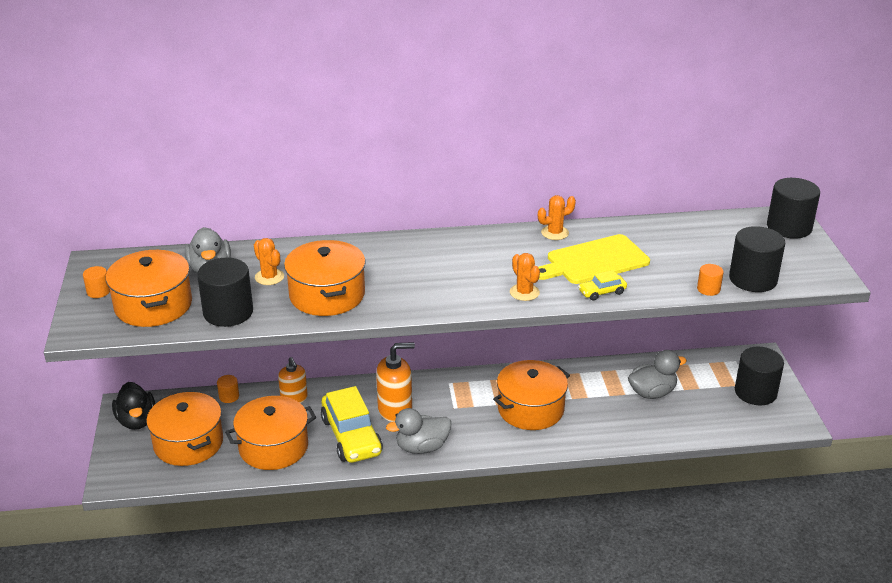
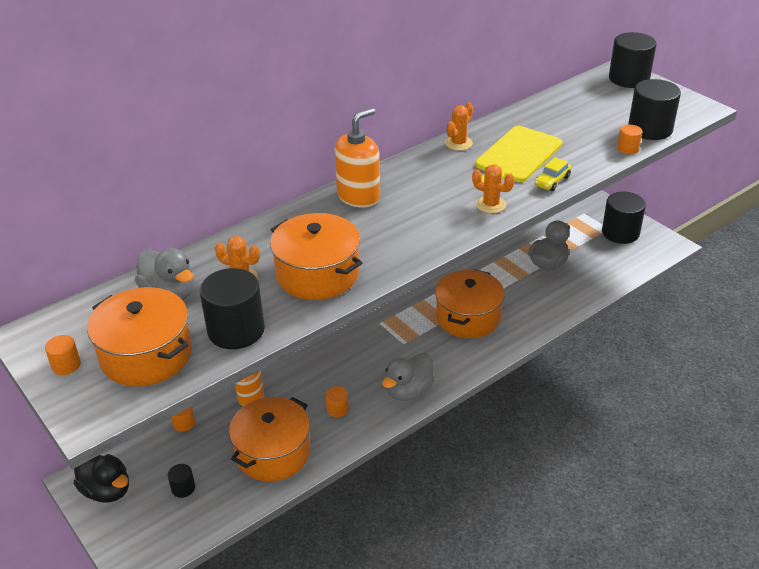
camera: 30 degrees left, 5 degrees up
orange pot [146,392,223,466] -> black cylinder [168,464,195,498]
yellow car [321,386,383,463] -> orange cylinder [325,386,349,417]
orange soap dispenser [376,342,415,422] -> orange soap dispenser moved to [335,108,380,208]

